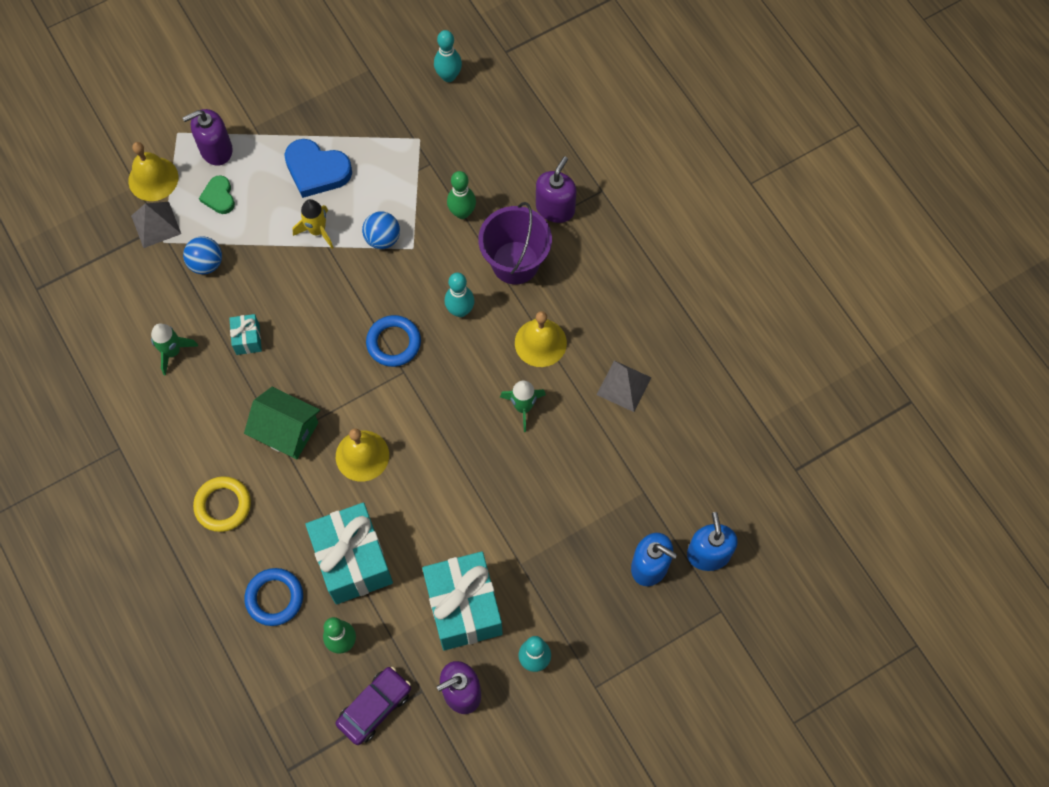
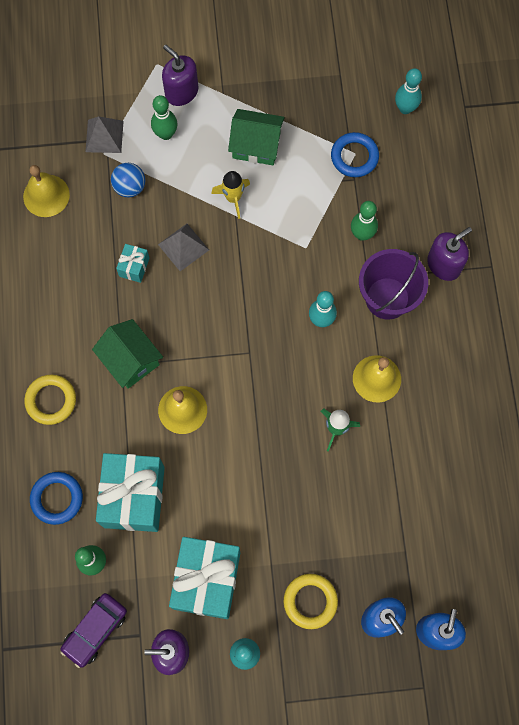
camera: 25 degrees right, 5 degrees up
yellow bell [128,142,178,201] -> yellow bell moved to [23,165,70,217]
green rocket [151,323,198,376] -> none
purple soap dispenser [182,109,233,166] -> purple soap dispenser turned 45 degrees clockwise [162,45,199,106]
green heart [199,175,235,214] -> green bowling pin [151,95,178,140]
blue heart [284,139,352,198] -> green house [228,109,285,165]
purple car [335,667,411,745] -> purple car turned 150 degrees clockwise [61,593,127,668]
blue ball [362,211,400,249] -> none
blue ring [366,315,421,367] -> blue ring moved to [331,132,379,177]
grey pyramid [597,361,652,412] -> grey pyramid moved to [158,224,209,271]
none -> yellow ring [284,574,338,629]

